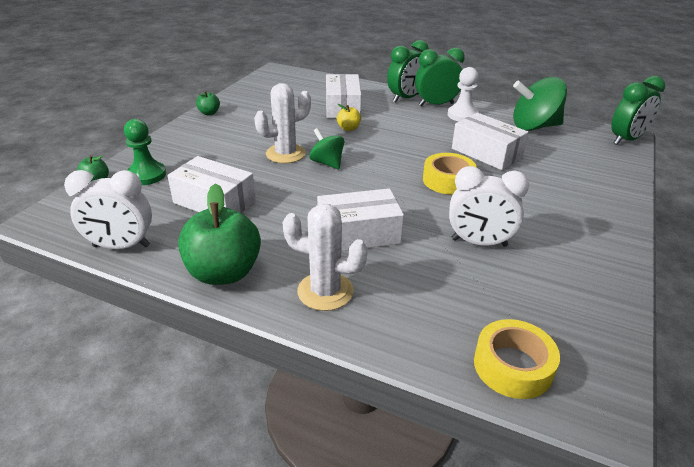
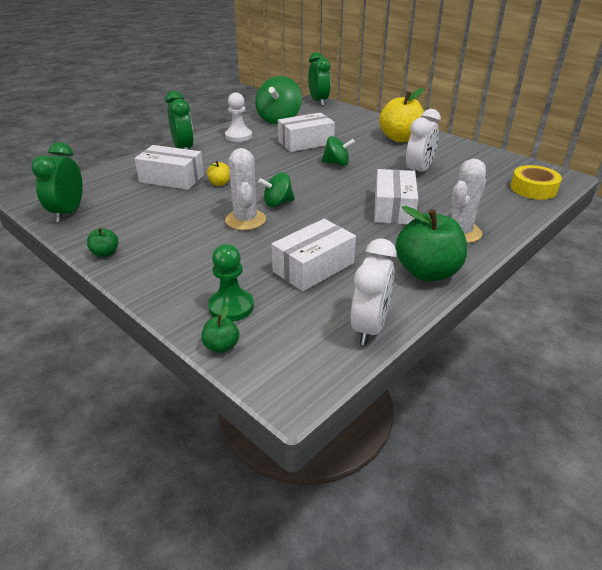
camera: 70 degrees left, 0 degrees up
green clock [415,48,465,106] -> green clock moved to [31,142,83,222]
yellow tape [423,153,477,195] -> green spinning top [321,136,355,166]
none -> yellow apple [379,88,424,142]

